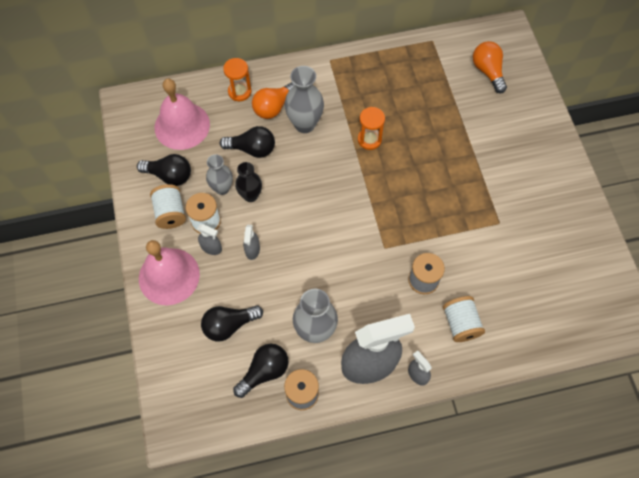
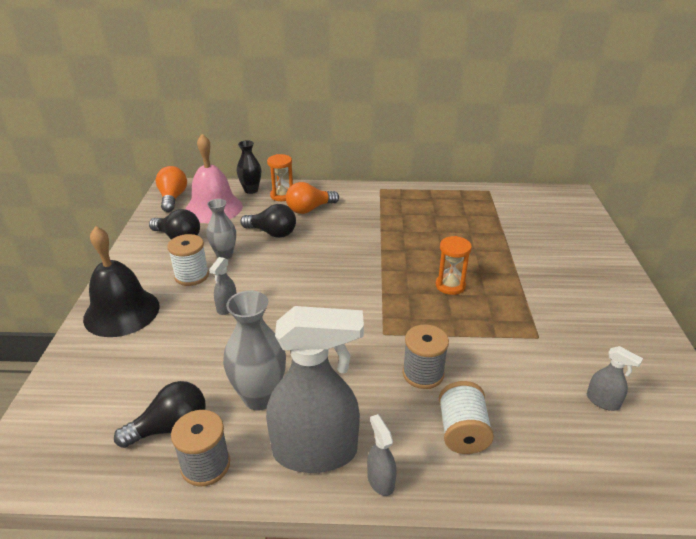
camera: 15 degrees right, 30 degrees down
pink bell [139,240,200,305] -> black bell [83,226,160,337]
white spool [150,184,186,229] -> none
grey spray bottle [197,224,222,255] -> grey spray bottle moved to [587,346,643,411]
black light bulb [201,305,263,341] -> none
black vase [235,162,262,202] -> black vase moved to [237,140,261,194]
grey vase [284,66,324,133] -> none
orange hourglass [358,107,385,150] -> orange hourglass moved to [436,236,472,295]
orange light bulb [473,41,507,93] -> orange light bulb moved to [156,166,187,212]

